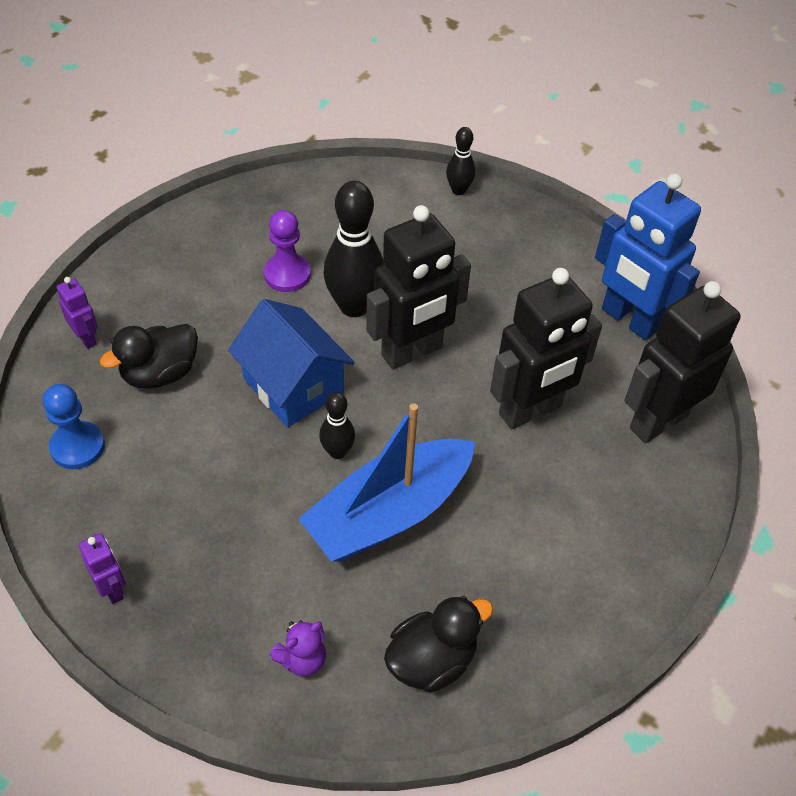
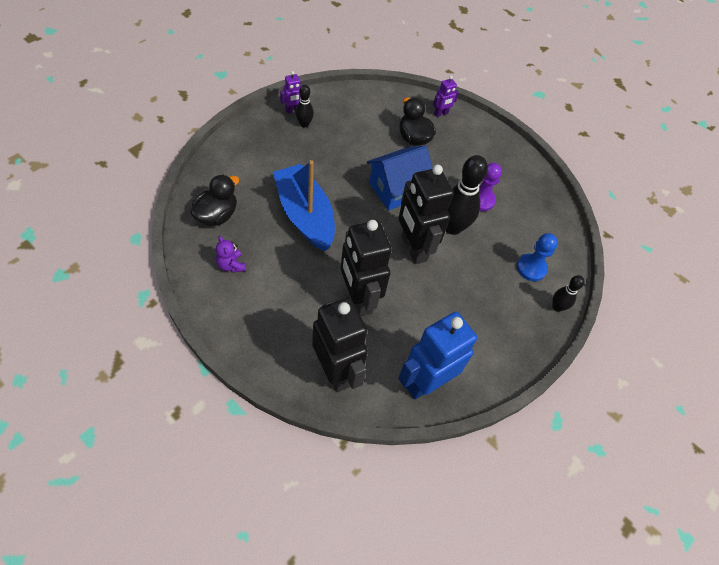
camera: 95 degrees right, 5 degrees up
blue pawn [43,384,105,469] -> blue pawn moved to [517,233,558,281]
purple teddy bear [270,620,326,676] -> purple teddy bear moved to [216,236,246,273]
black bowling pin [319,392,355,459] -> black bowling pin moved to [296,85,314,127]
black duck [384,596,493,693] -> black duck turned 120 degrees counterclockwise [190,174,239,226]

